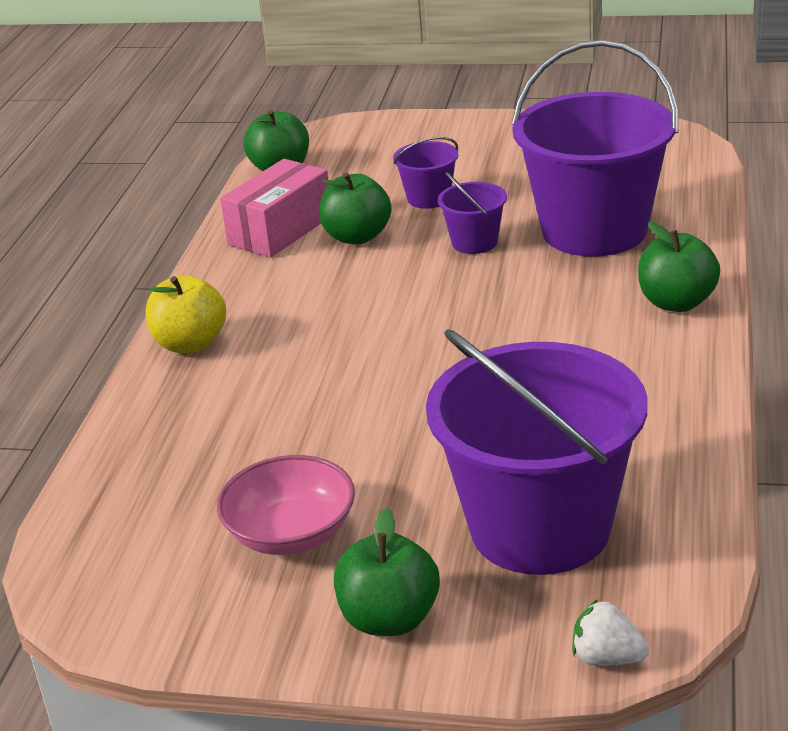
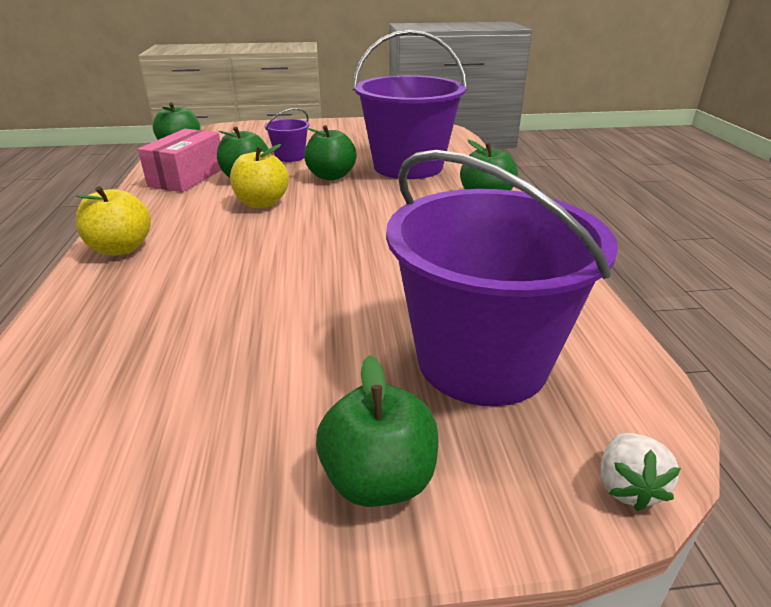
camera: 20 degrees left, 0 degrees up
pink bowl [217,455,355,555] -> none
purple bucket [438,172,507,254] -> green apple [304,125,356,180]
white strawberry [573,599,649,666] -> white strawberry turned 90 degrees counterclockwise [601,433,681,511]
none -> yellow apple [230,144,289,208]

